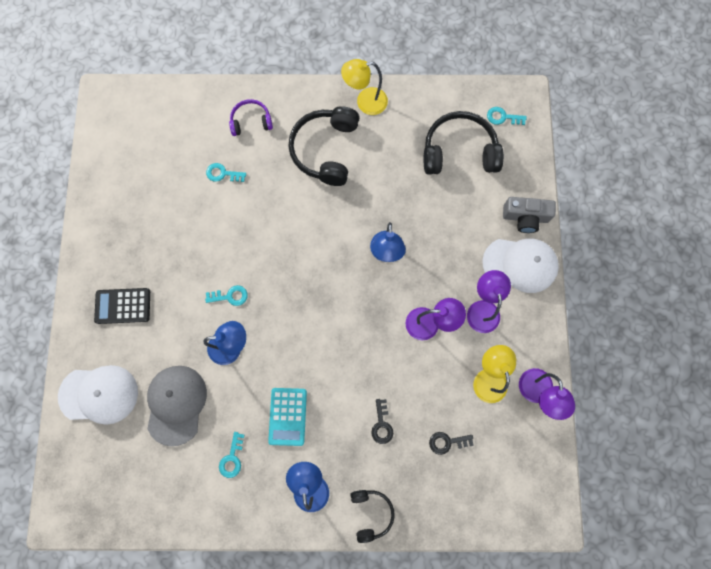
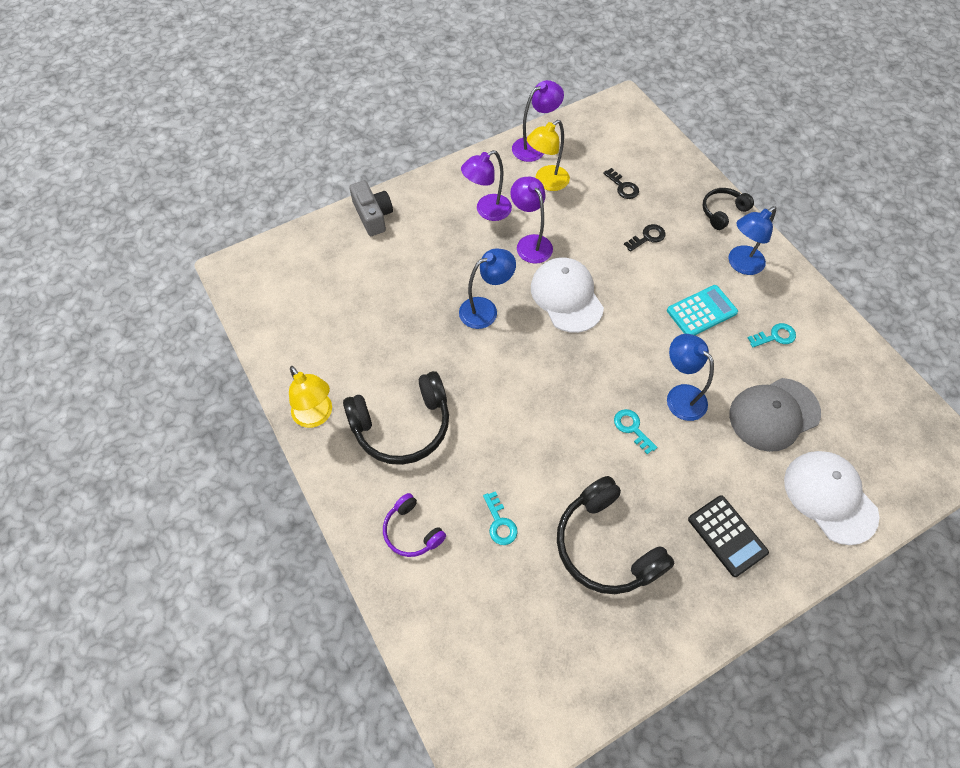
camera: 120 degrees left, 15 degrees down
black headphones [424,111,504,175] -> black headphones moved to [557,476,675,594]
white cap [482,238,559,293] -> white cap moved to [531,258,604,333]
turquoise key [487,107,527,125] -> none

